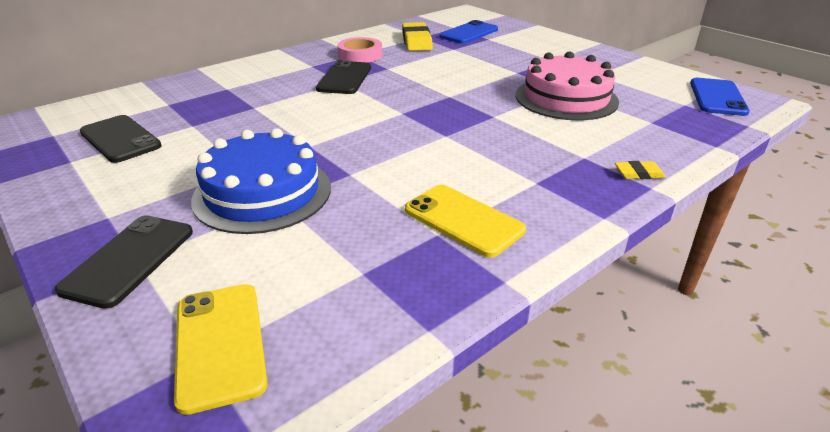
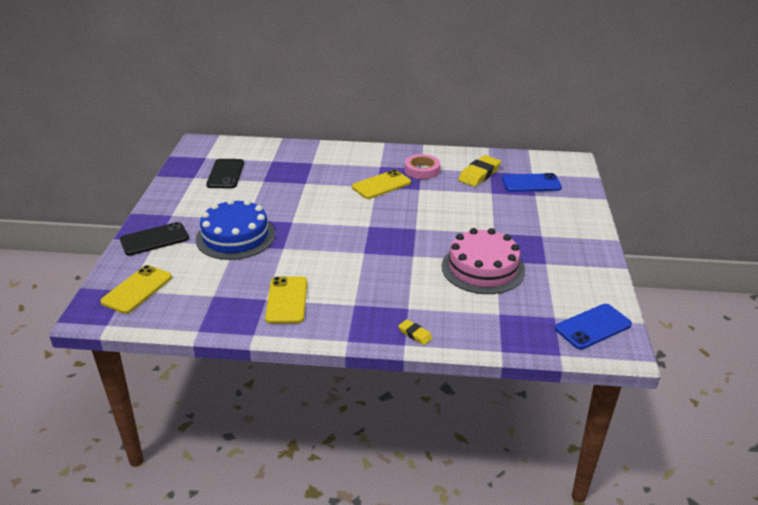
camera: 45 degrees right, 0 degrees up
black phone [316,60,371,94] -> yellow phone [352,170,411,199]

